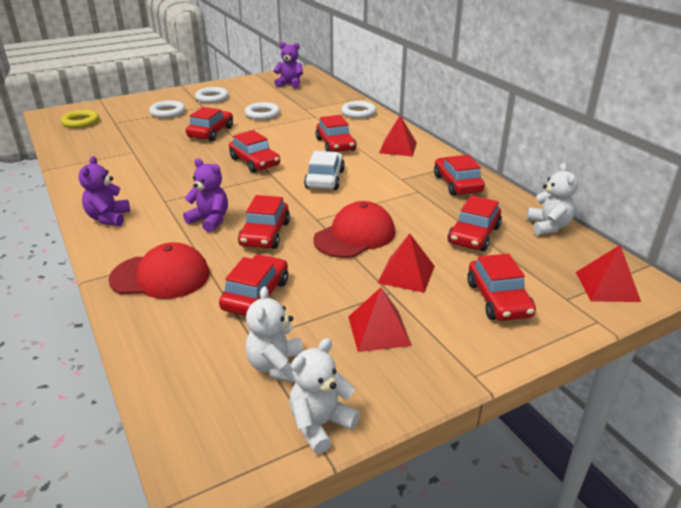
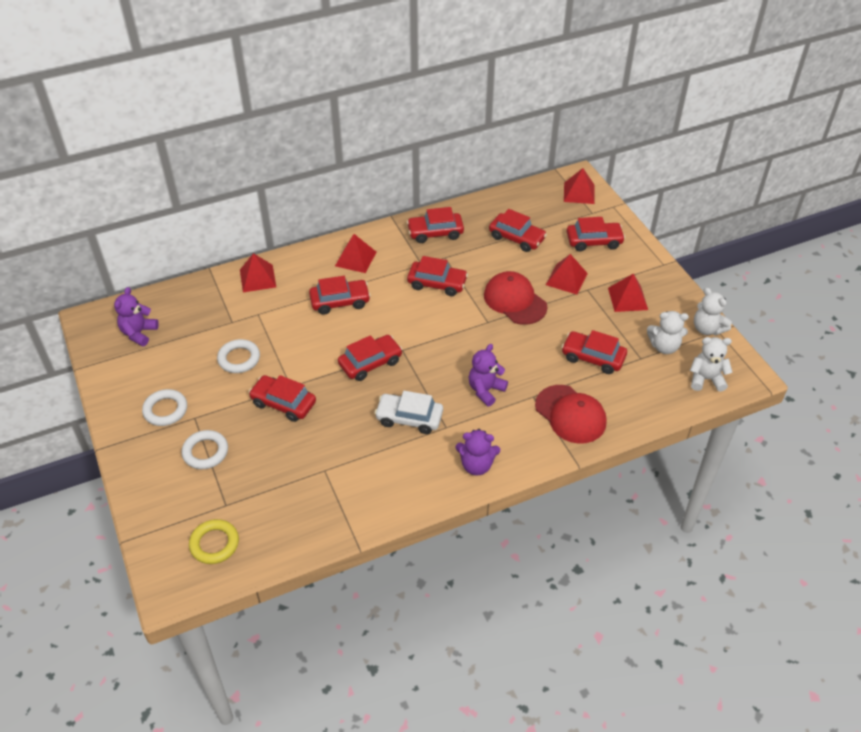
camera: 85 degrees left, 15 degrees up
red cap [109,242,210,299] -> red cap turned 135 degrees clockwise [535,385,607,444]
red car [238,195,290,249] -> red car moved to [407,256,468,296]
white car [304,151,345,190] -> white car moved to [374,391,443,434]
white ring [341,101,376,119] -> red pyramid [240,253,276,292]
white teddy bear [527,163,578,235] -> white teddy bear moved to [690,337,733,392]

